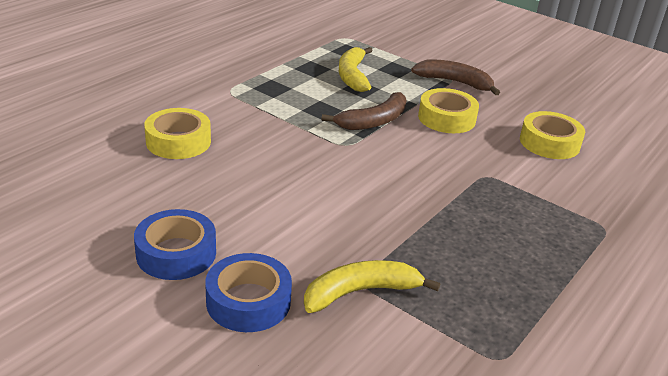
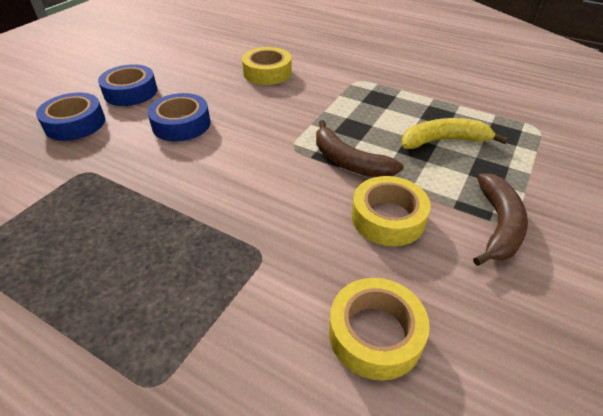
camera: 85 degrees right, 10 degrees up
yellow banana [304,260,440,313] -> none
none -> blue tape [147,93,211,142]

